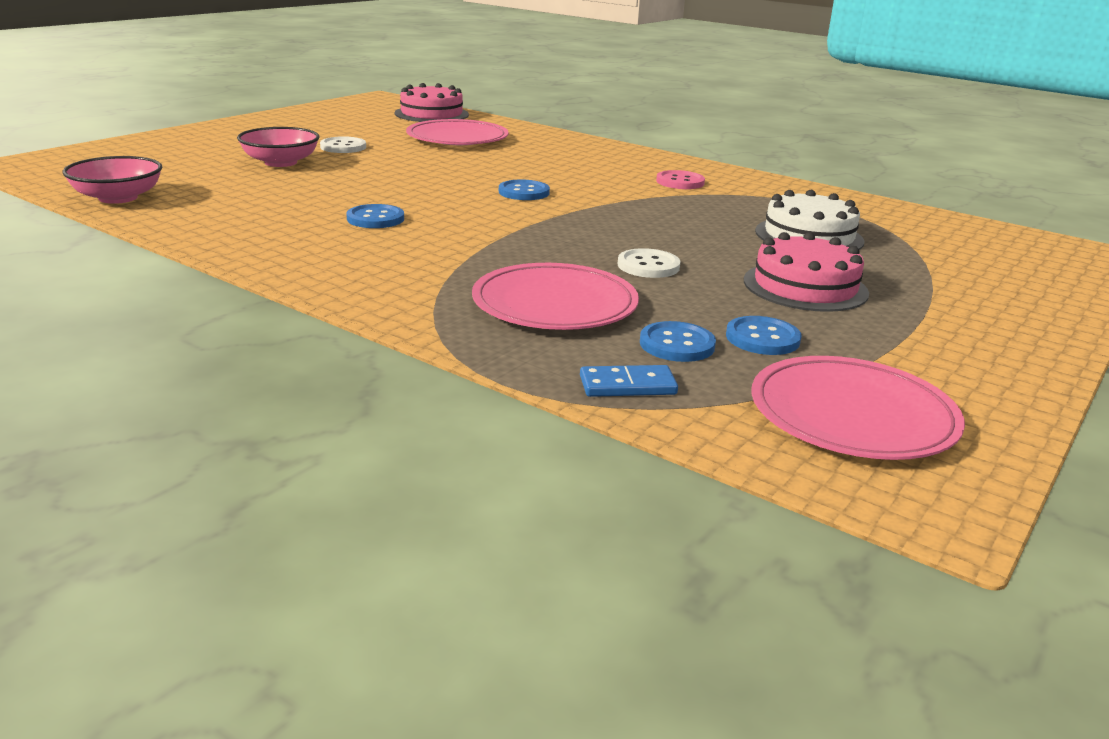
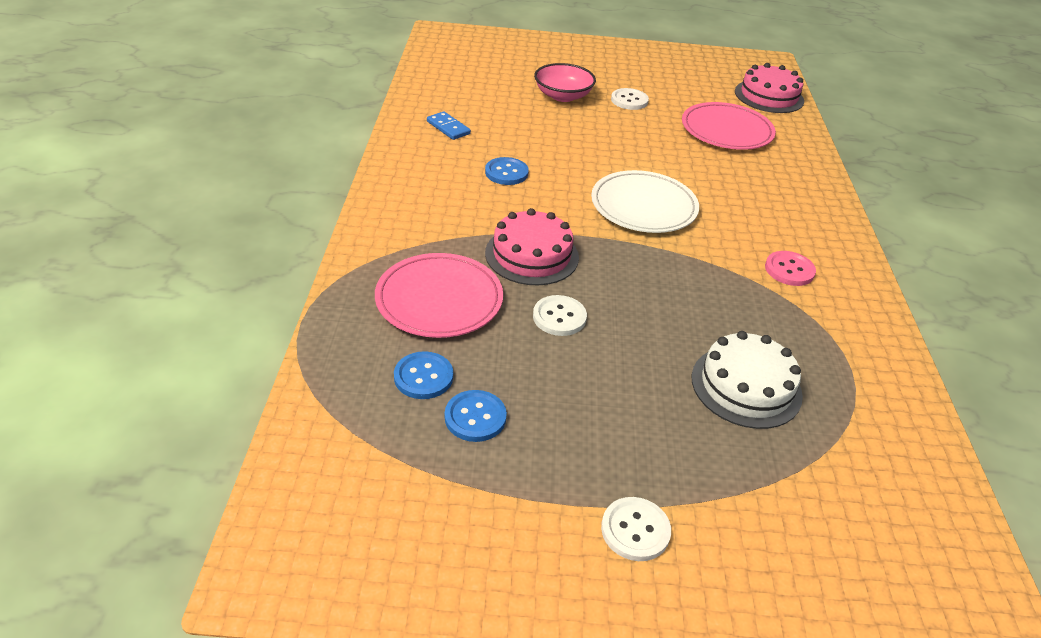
camera: 55 degrees right, 15 degrees up
pink bowl [63,156,162,204] -> none
blue button [499,179,550,200] -> white plate [591,170,699,233]
blue domino [580,365,678,397] -> blue domino moved to [427,111,471,140]
pink cake [744,232,869,312] -> pink cake moved to [485,208,579,285]
pink plate [752,356,965,460] -> none
none -> white button [601,497,671,561]

